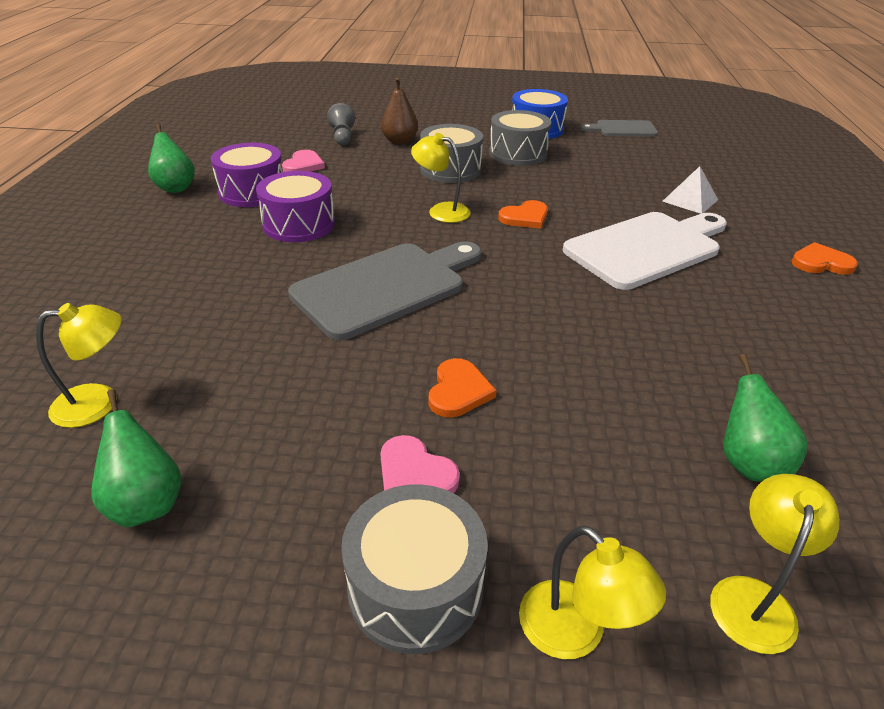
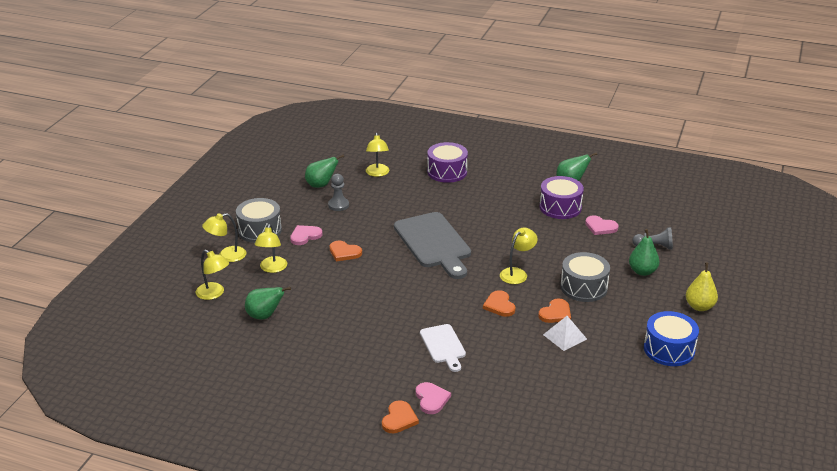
camera: 105 degrees right, 5 degrees down
purple drum [256,171,335,242] -> purple drum moved to [427,142,468,183]
brown pear [381,77,418,145] -> green pear [629,229,660,276]
grey drum [489,110,551,166] -> none
white cutting board [563,212,727,290] -> white cutting board [420,324,466,372], size x0.55
grey cutting board [580,120,658,137] -> none
white pyramid [662,166,718,214] -> white pyramid moved to [543,316,587,351]
none -> yellow lamp [255,224,287,273]
none -> grey pawn [328,174,349,211]
none -> pink heart [416,382,451,414]
none -> orange heart [538,299,571,323]
none -> yellow pear [686,263,718,311]

